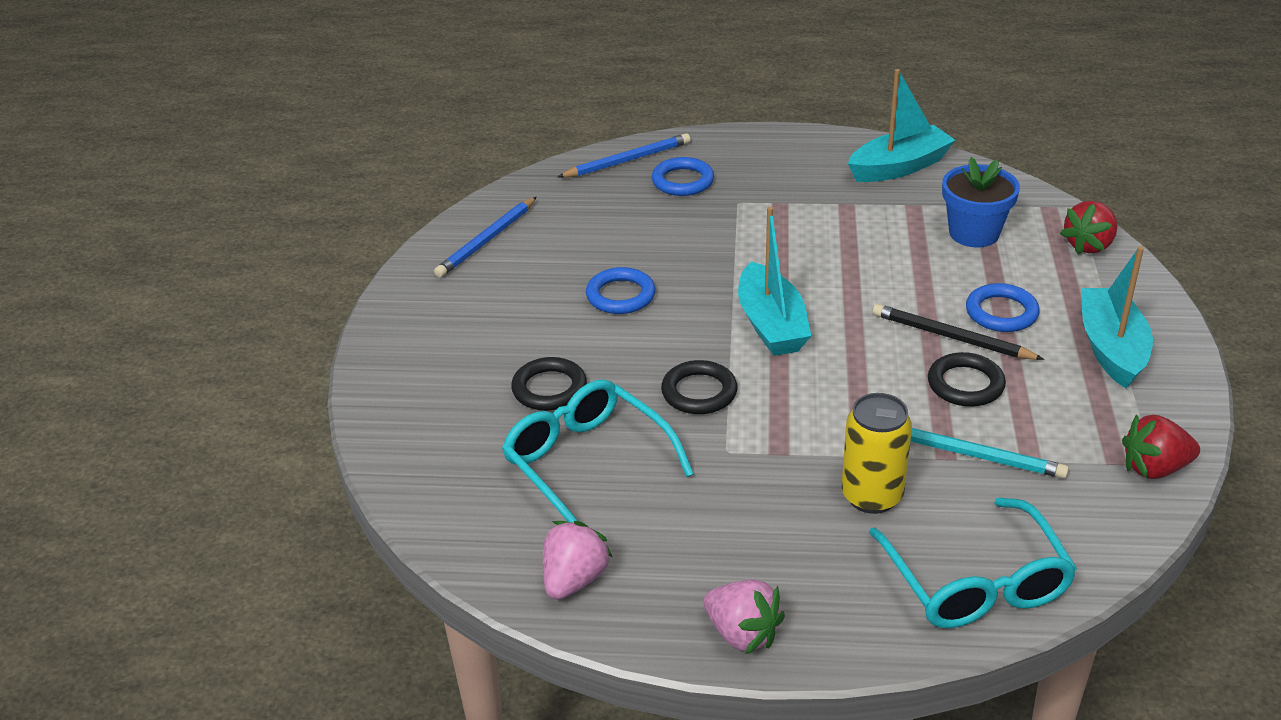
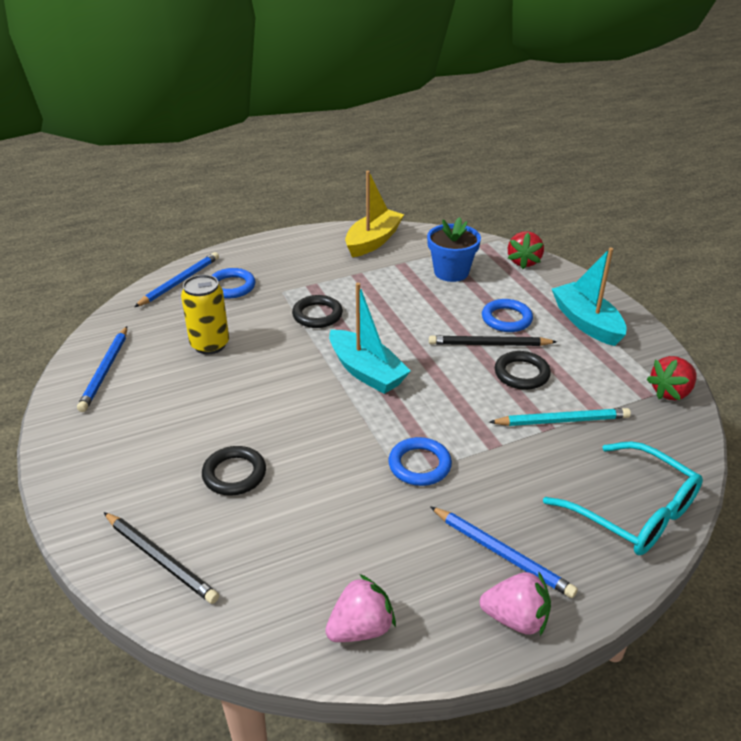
camera: 30 degrees left, 0 degrees up
turquoise glasses [502,379,694,523] -> none
pink strawberry [543,521,613,600] -> pink strawberry turned 60 degrees clockwise [325,574,396,642]
blue ring [586,267,655,314] -> blue ring moved to [388,437,452,486]
black ring [661,360,737,414] -> black ring moved to [292,295,343,328]
yellow can [841,393,912,514] -> yellow can moved to [181,275,229,354]
turquoise boat [848,69,955,182] -> yellow boat [345,171,404,257]
none -> black pencil [104,512,219,604]
none -> blue pencil [430,506,578,598]

